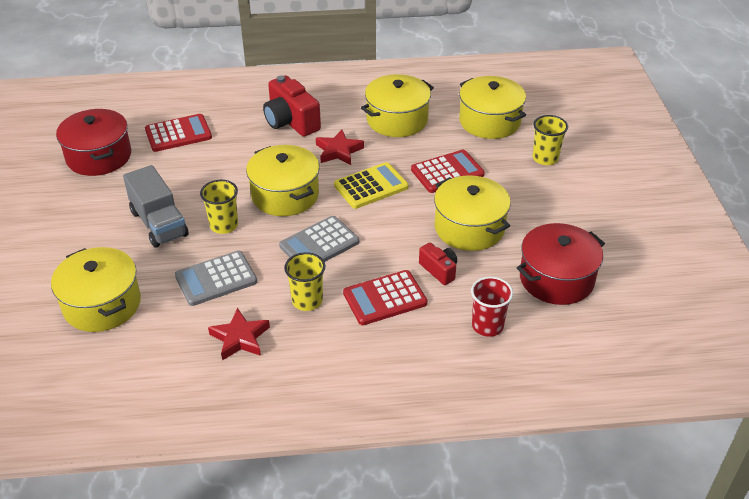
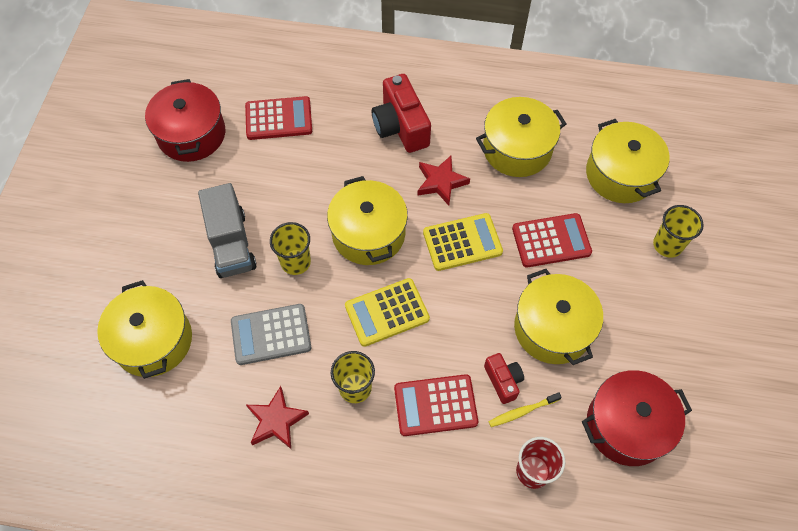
camera: 15 degrees right, 20 degrees up
grey calculator [279,216,359,262] -> yellow calculator [345,278,430,347]
none -> yellow toothbrush [488,392,562,427]

